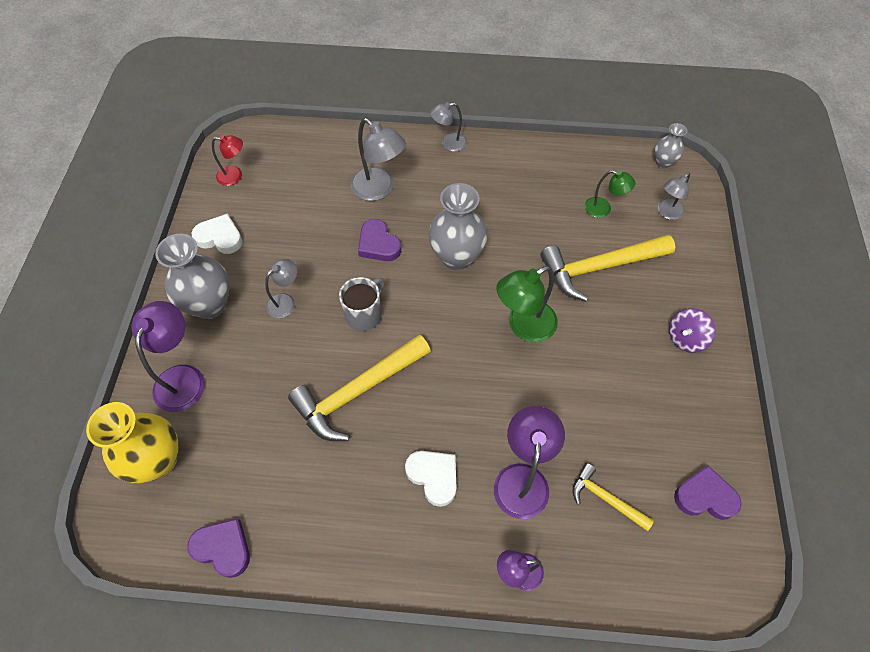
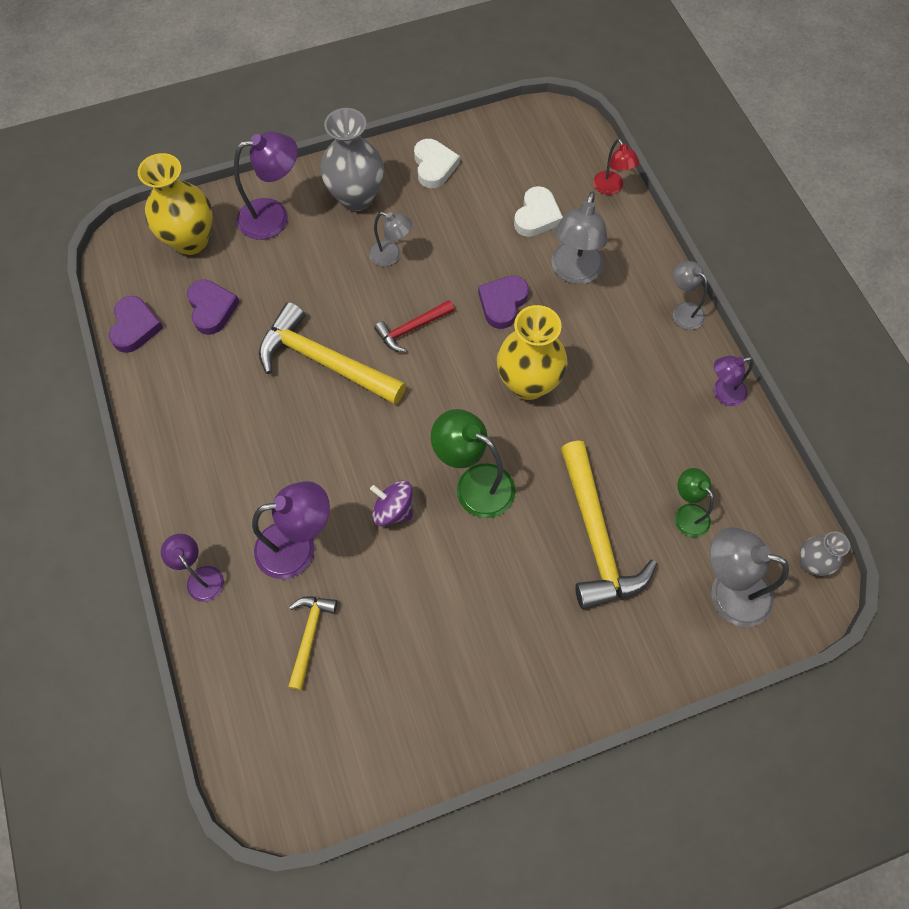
camera: 65 degrees right, 5 degrees up
red lamp [212,135,243,186] -> red lamp moved to [593,139,639,195]
grey mug [339,277,385,331] -> red hammer [374,300,454,352]
white heart [405,451,457,507] -> white heart moved to [514,186,563,237]
grey vase [429,183,488,270] -> yellow vase [497,305,568,400]
yellow hammer [540,235,675,302] -> yellow hammer turned 150 degrees counterclockwise [561,441,657,609]
green lamp [584,170,636,218] -> green lamp turned 150 degrees clockwise [675,468,714,538]
grey lamp [658,173,690,220] -> grey lamp [710,527,789,627], size x1.66
purple spinning top [669,308,716,353] -> purple spinning top moved to [370,480,413,526]
purple heart [674,465,742,520] -> purple heart moved to [187,280,239,335]
none -> purple lamp [714,356,753,406]

